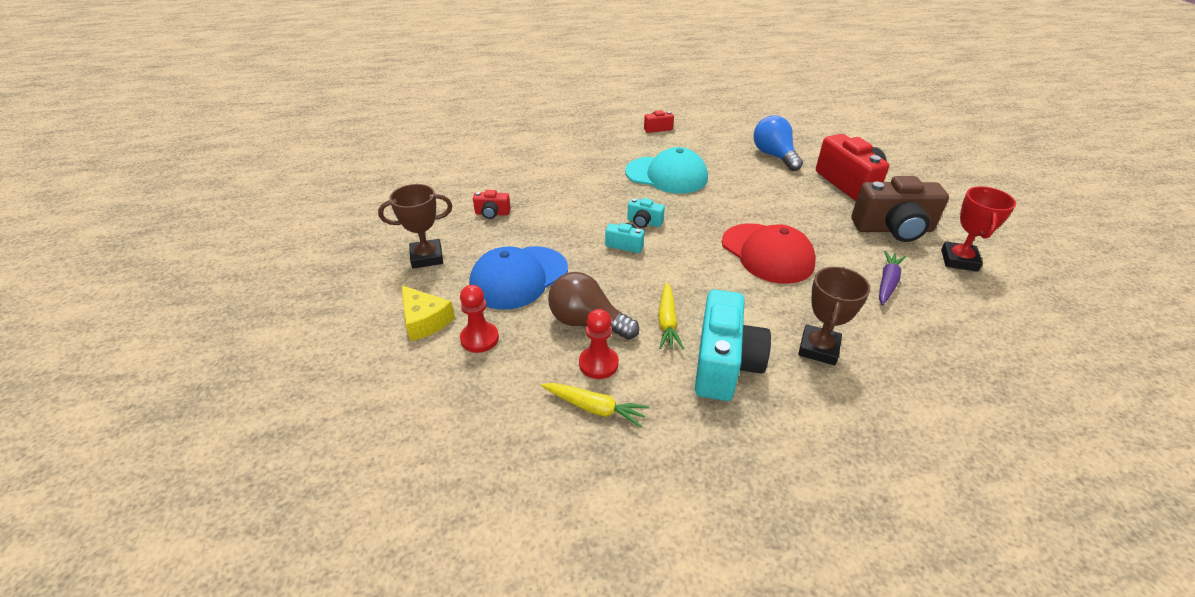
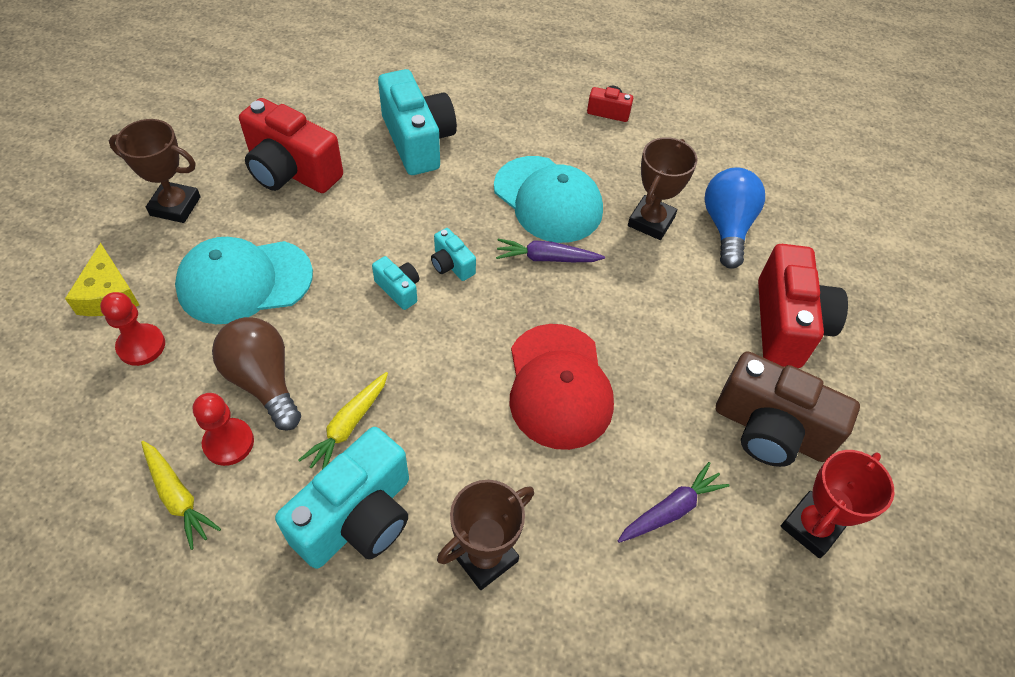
camera: 25 degrees right, 15 degrees up
blue cap [469,246,568,310] -> turquoise cap [175,237,313,324]
red camera [473,190,511,219] -> red camera [239,98,343,193], size x2.14
none -> turquoise camera [378,69,457,175]
none -> purple carrot [496,239,605,262]
none -> brown trophy [628,137,698,240]

